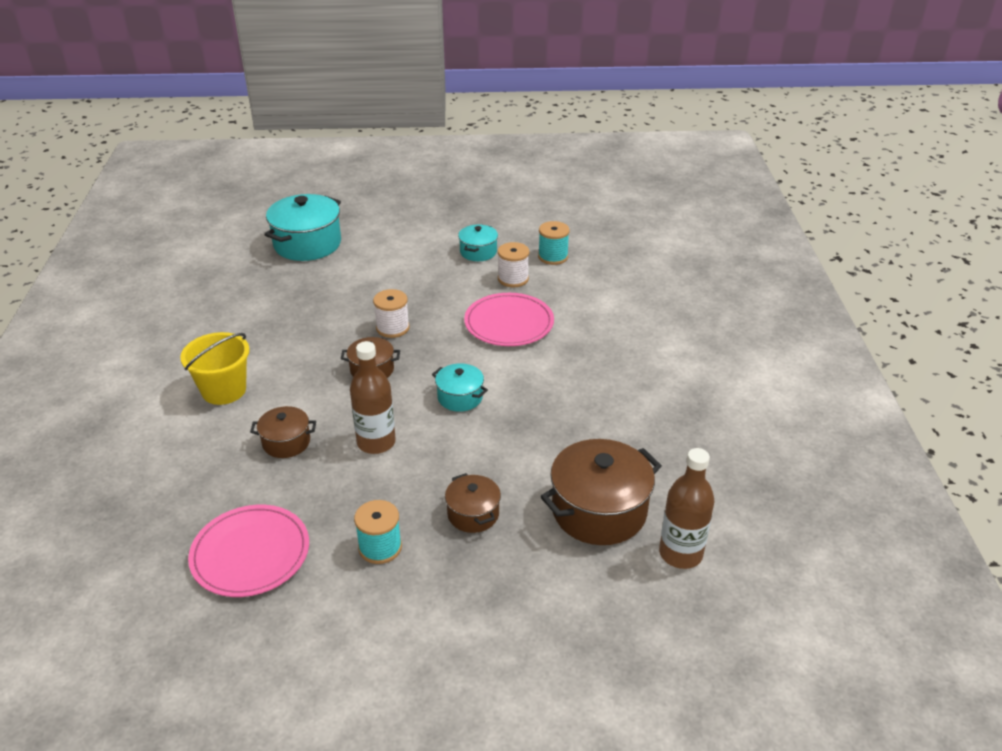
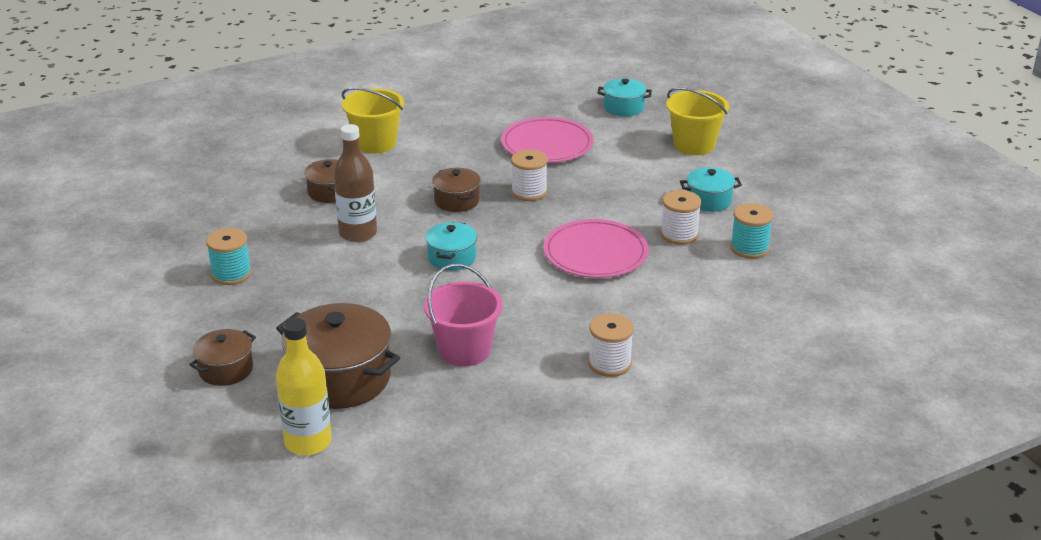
camera: 65 degrees right, 5 degrees down
pink plate [188,505,309,597] -> pink plate moved to [501,117,594,163]
turquoise pot [265,194,341,261] -> turquoise pot [598,78,652,117], size x0.54
brown pot [445,473,501,533] -> brown pot moved to [189,329,256,386]
brown bottle [659,448,714,569] -> yellow bottle [276,318,332,456]
none -> pink bucket [424,264,503,367]
none -> white spool [588,313,634,377]
none -> yellow bucket [666,87,729,155]

